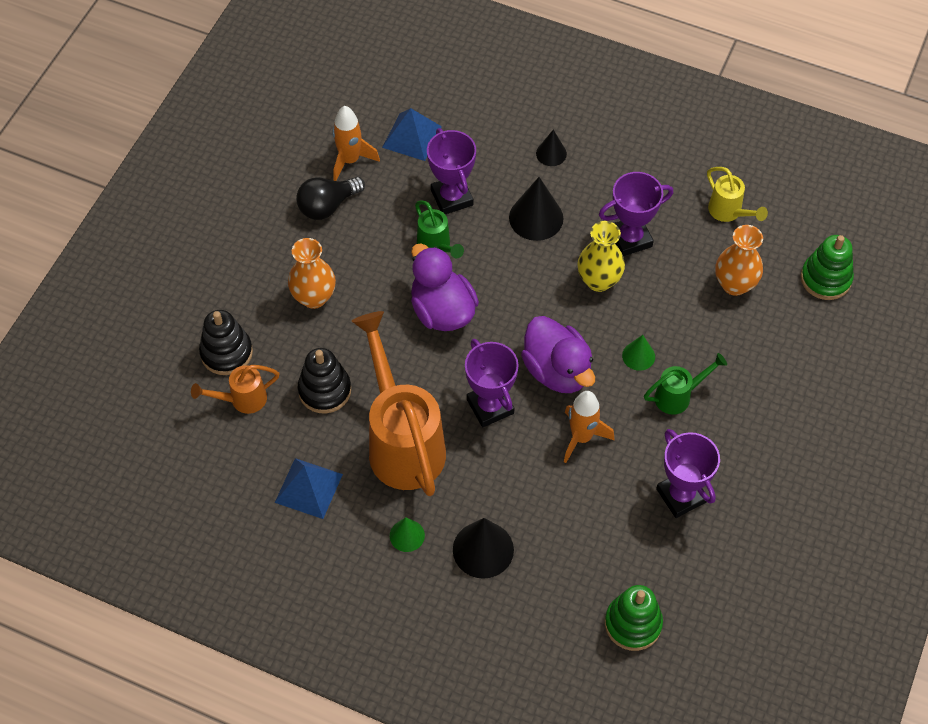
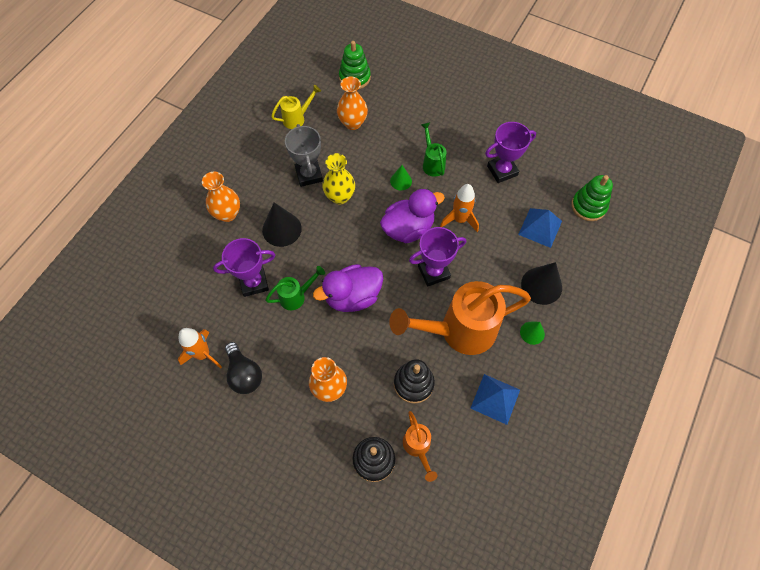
camera: 85 degrees left, 5 degrees up
blue pyramid [382,108,442,161] -> blue pyramid moved to [518,208,562,248]
black cone [536,130,567,166] -> orange vase [202,172,240,222]
purple trophy [599,172,673,256] -> grey trophy [285,124,323,187]

